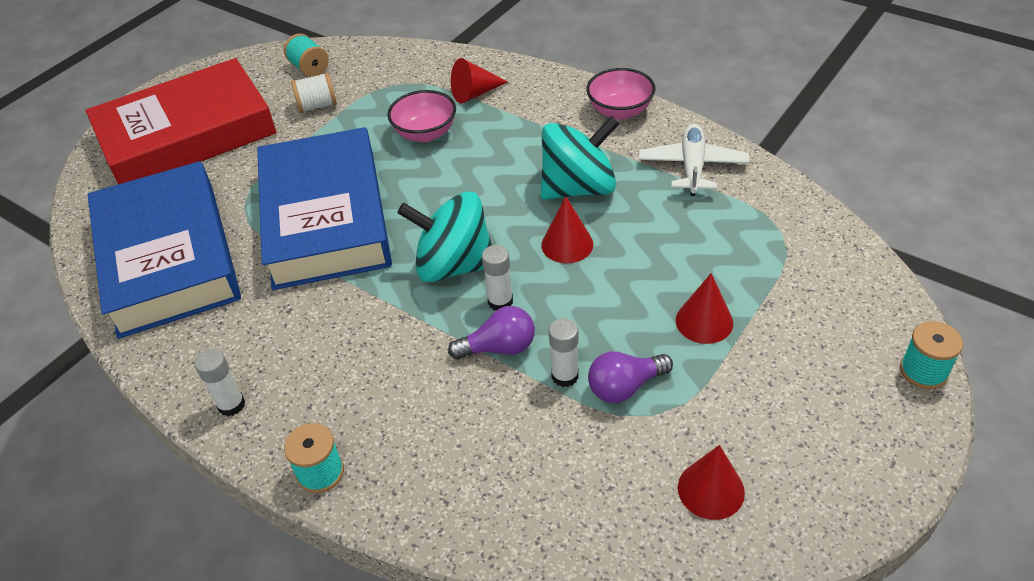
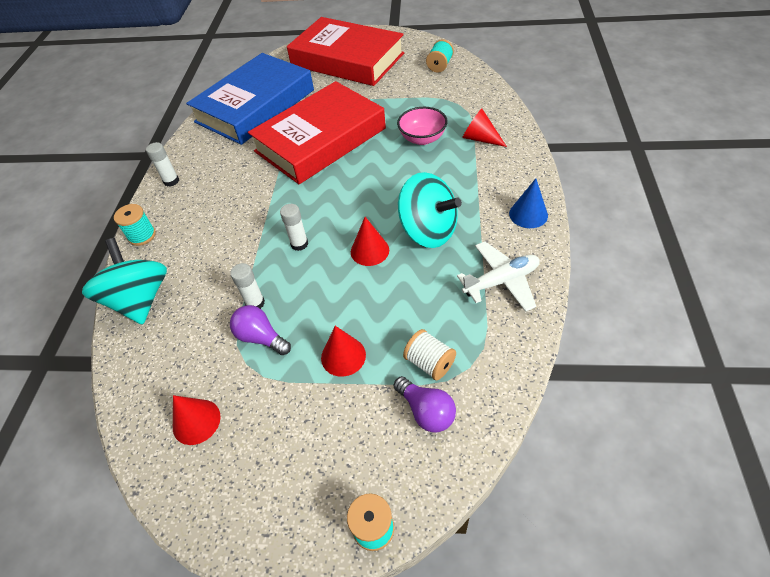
camera: 60 degrees right, 5 degrees up
blue book [257,127,392,290] -> red book [248,81,386,184]
white spool [291,72,337,113] -> white spool moved to [403,329,456,380]
turquoise spinning top [397,191,492,282] -> turquoise spinning top moved to [82,238,167,325]
purple light bulb [448,306,535,359] -> purple light bulb moved to [393,376,456,432]
pink bowl [586,68,655,120] -> blue cone [509,179,548,228]

